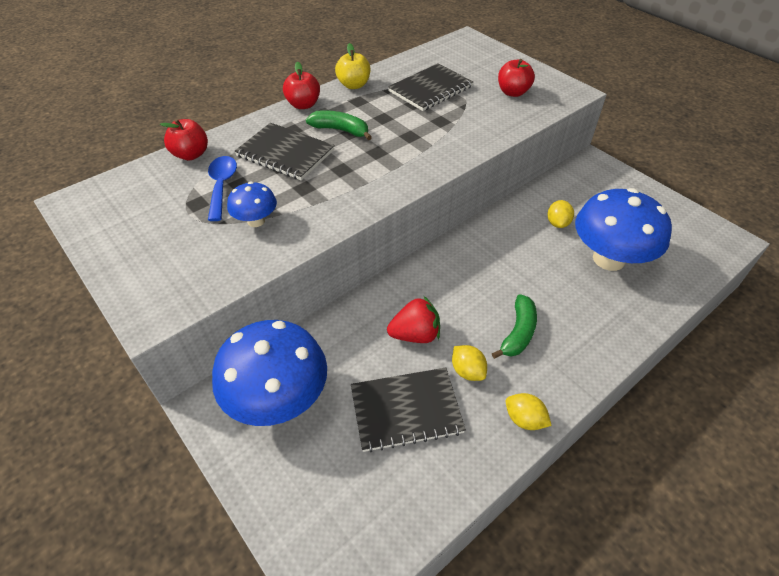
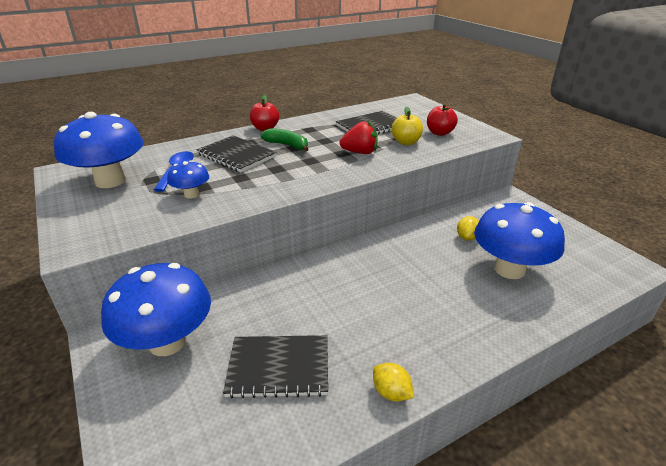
camera: 10 degrees right, 15 degrees down
red apple [160,119,208,160] -> none
yellow apple [335,43,370,89] -> yellow apple moved to [391,107,423,145]
red strawberry [387,296,440,343] -> red strawberry moved to [340,121,378,154]
yellow lemon [452,345,487,381] -> none
green banana [492,294,537,359] -> none
none -> blue mushroom [54,112,144,188]

